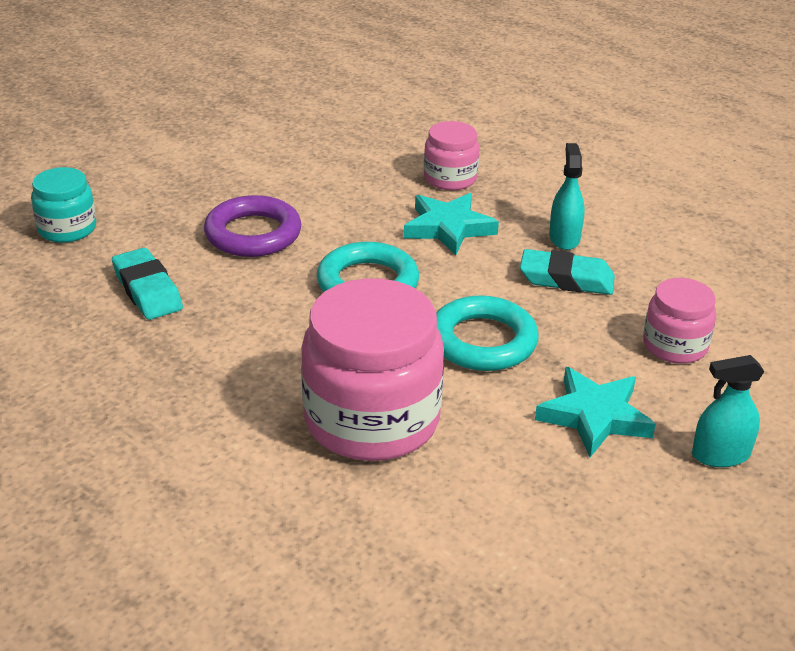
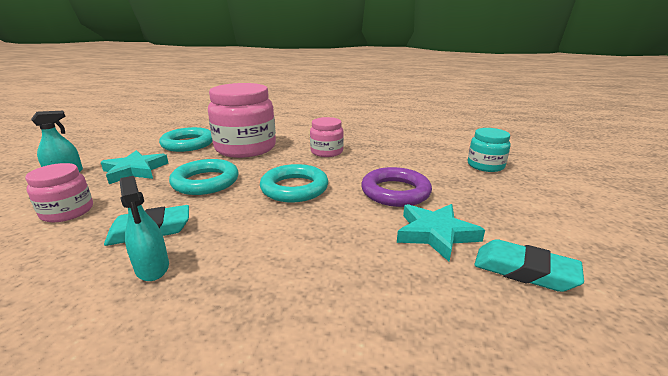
camera: 150 degrees right, 10 degrees down
turquoise eraser [112,248,183,320] -> turquoise eraser moved to [474,239,584,292]
turquoise star [404,193,499,255] -> turquoise star moved to [397,204,485,262]
pink jar [424,121,479,190] -> pink jar moved to [310,117,344,157]
none -> turquoise ring [159,127,213,152]

